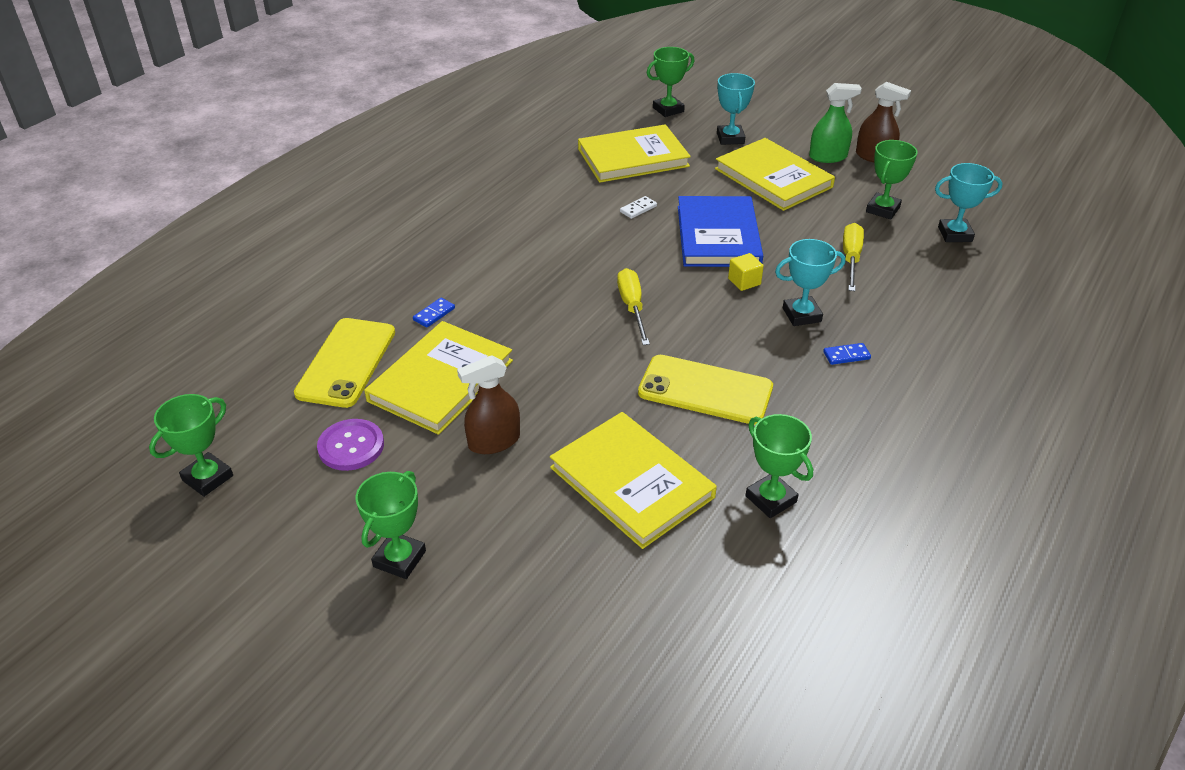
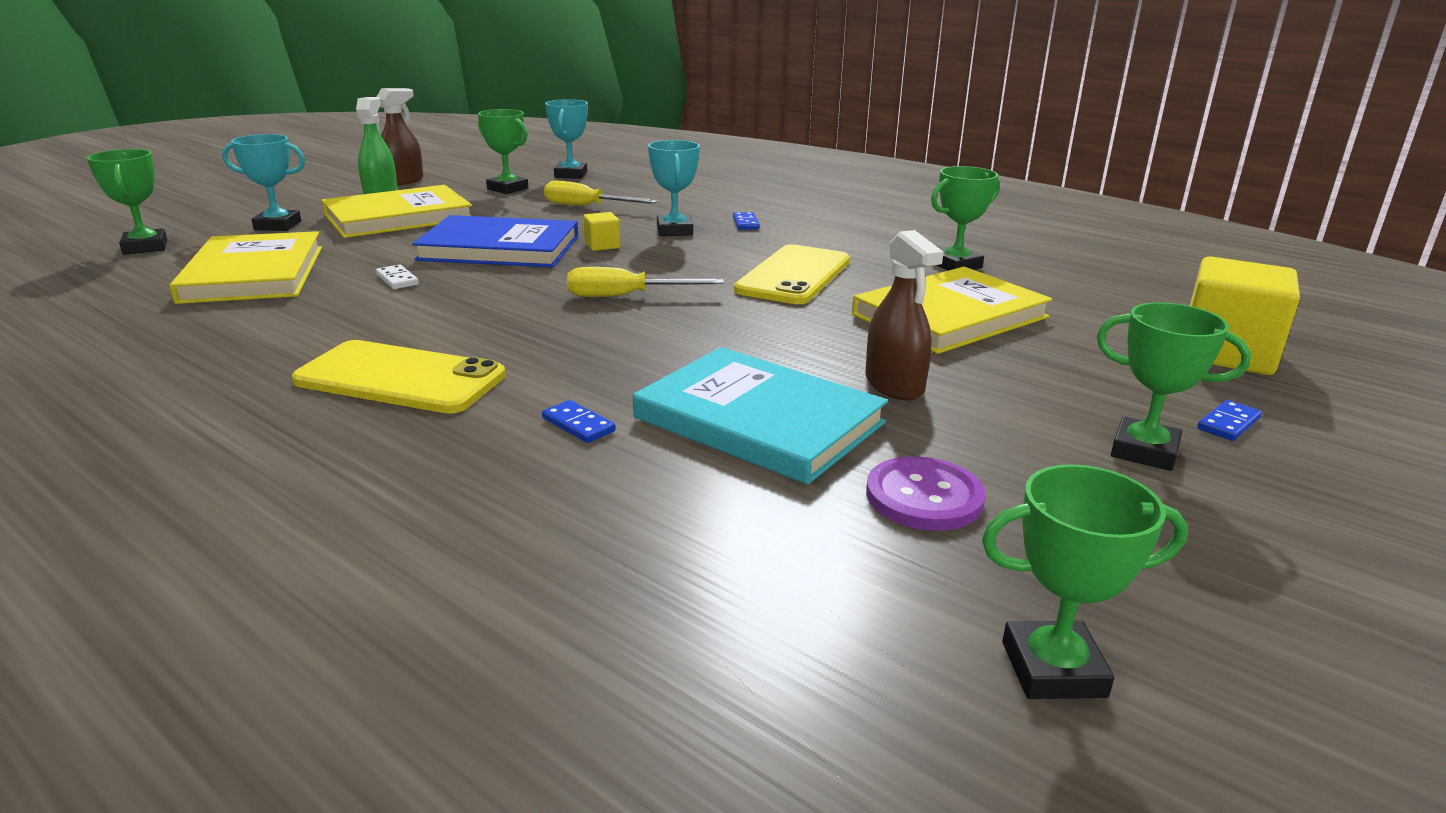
camera: 85 degrees left, 15 degrees down
green trophy [149,394,233,497] -> green trophy turned 45 degrees counterclockwise [982,464,1188,699]
yellow phone [294,318,395,408] -> yellow phone moved to [292,340,506,413]
yellow book [364,321,513,435] -> turquoise book [633,347,888,485]
none -> yellow cube [1190,256,1300,375]
none -> blue domino [1197,400,1262,441]

